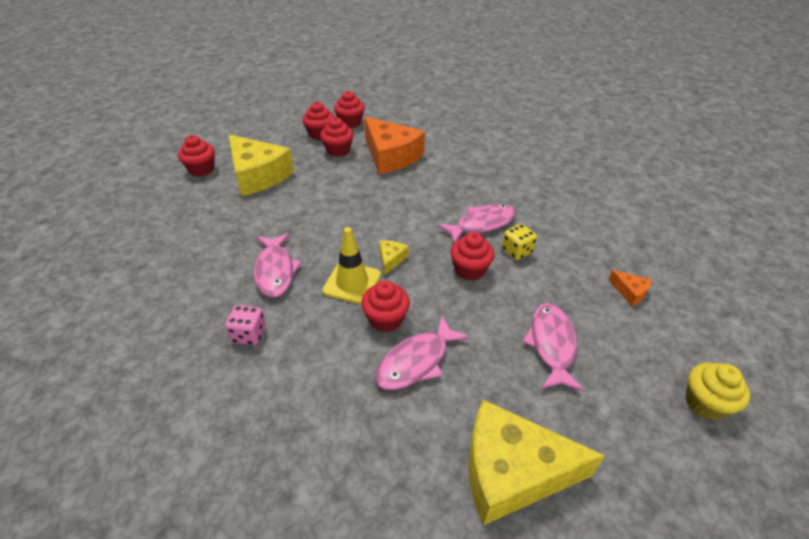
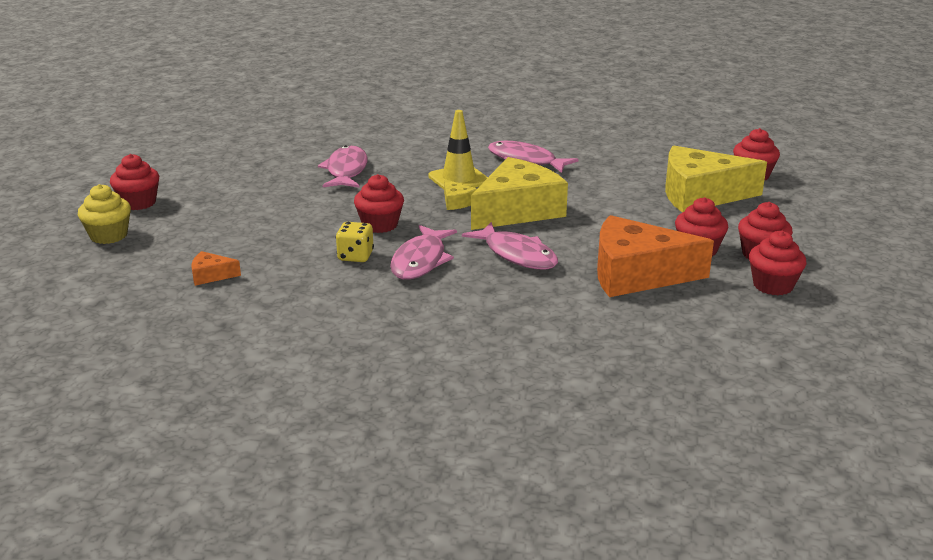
camera: 135 degrees right, 15 degrees down
pink dice [225,305,266,345] -> none
red cupcake [361,280,410,332] -> red cupcake moved to [110,154,159,210]
yellow cheese [468,400,605,525] -> yellow cheese moved to [471,157,568,230]
pink fish [523,303,585,392] -> pink fish moved to [462,222,558,269]

